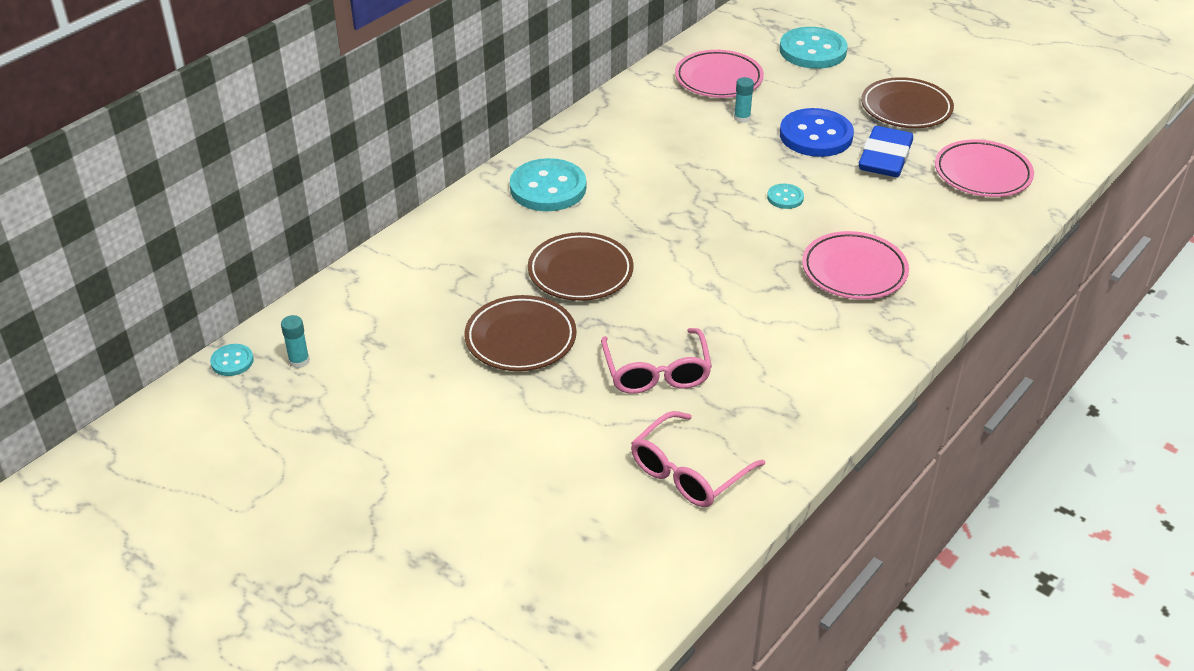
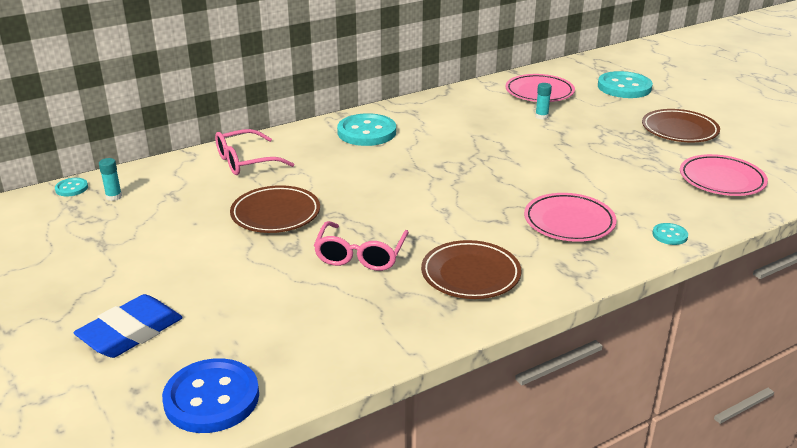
camera: 20 degrees right, 10 degrees down
brown plate [528,232,634,301] -> brown plate moved to [421,240,521,299]
pink glasses [631,411,765,507] -> pink glasses moved to [215,129,294,175]
turquoise button [767,184,804,209] -> turquoise button moved to [652,223,688,245]
blue button [780,108,854,157] -> blue button moved to [162,358,259,433]
blue eraser [859,126,913,177] -> blue eraser moved to [73,294,183,358]

